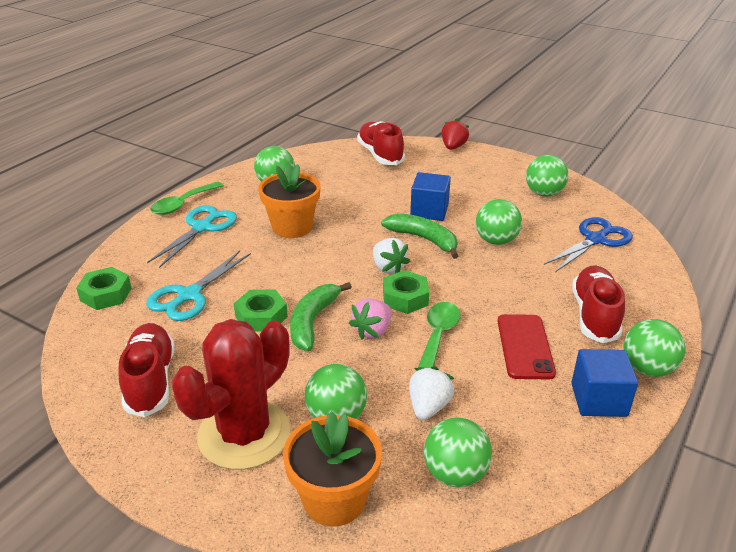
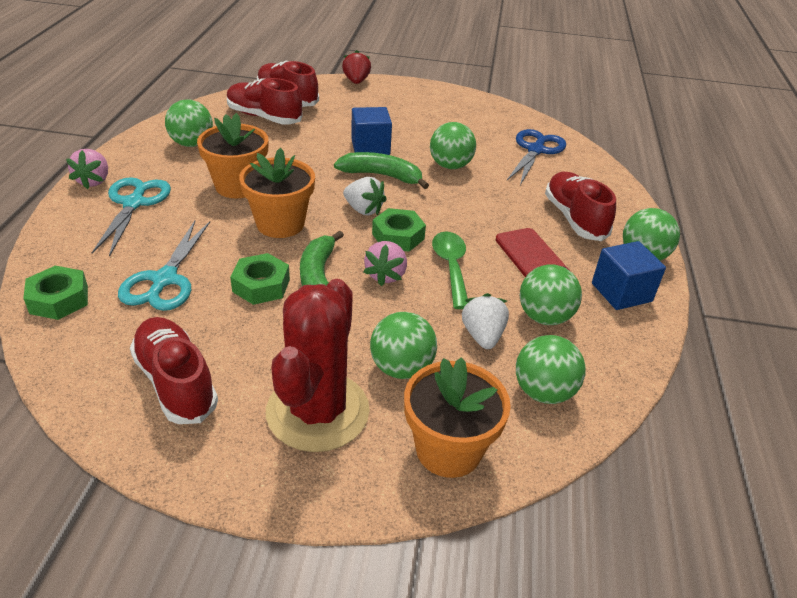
camera: 25 degrees left, 5 degrees up
green spoon [150,181,224,215] -> pink strawberry [66,149,108,189]
green ball [526,155,568,197] -> green ball moved to [520,264,582,325]
none -> red shoe [227,78,302,125]
none -> orange flower pot [239,148,315,238]

